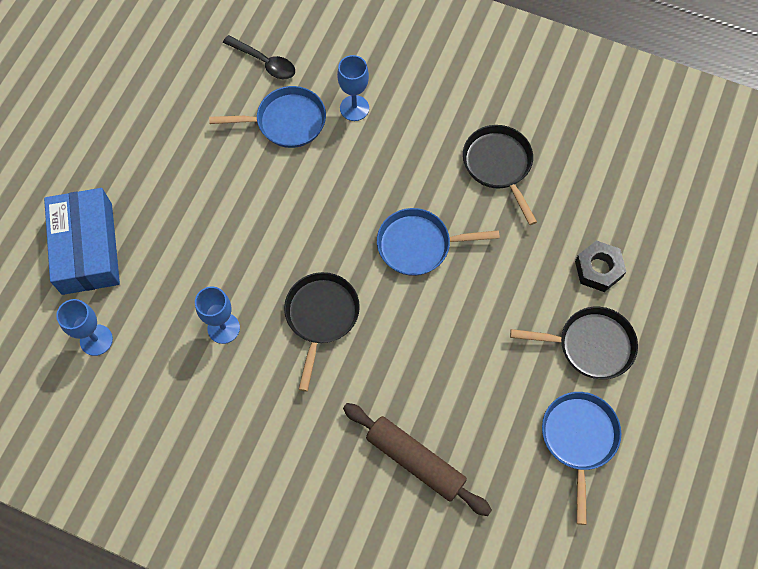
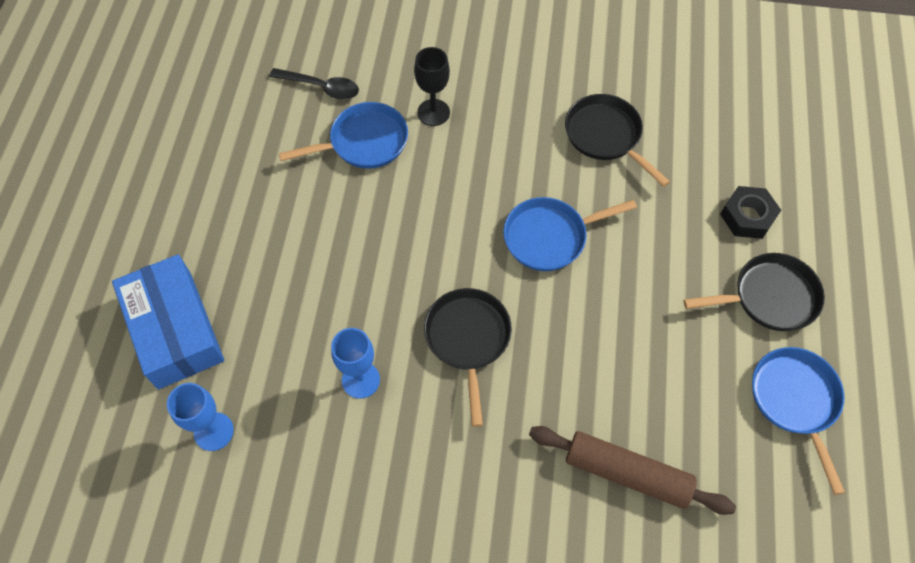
camera: 15 degrees left, 5 degrees down
blue goblet [337,55,369,121] -> black goblet [414,47,450,126]

